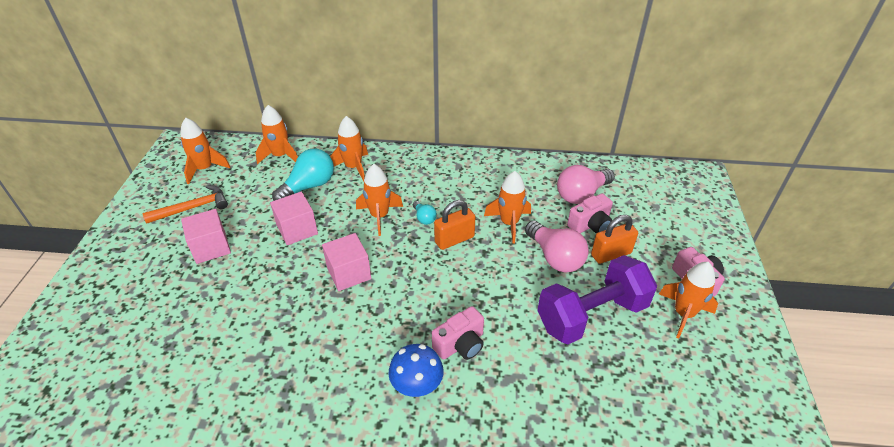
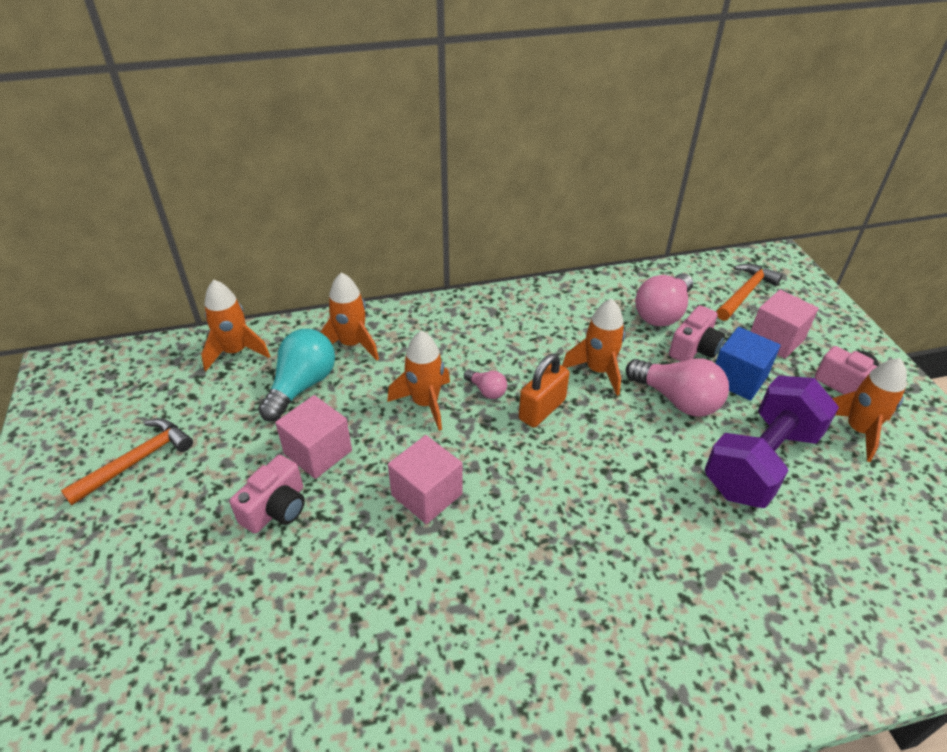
camera: 20 degrees left, 0 degrees up
orange rocket [180,118,230,184] -> none
pink cube [181,209,231,264] -> pink cube moved to [750,290,819,359]
blue mushroom [388,344,444,397] -> none
turquoise light bulb [413,201,437,225] -> pink light bulb [464,370,507,399]
pink camera [432,306,484,360] -> pink camera moved to [229,455,305,534]
orange padlock [591,215,638,264] -> blue cube [715,327,781,401]
none -> orange hammer [716,264,783,321]

